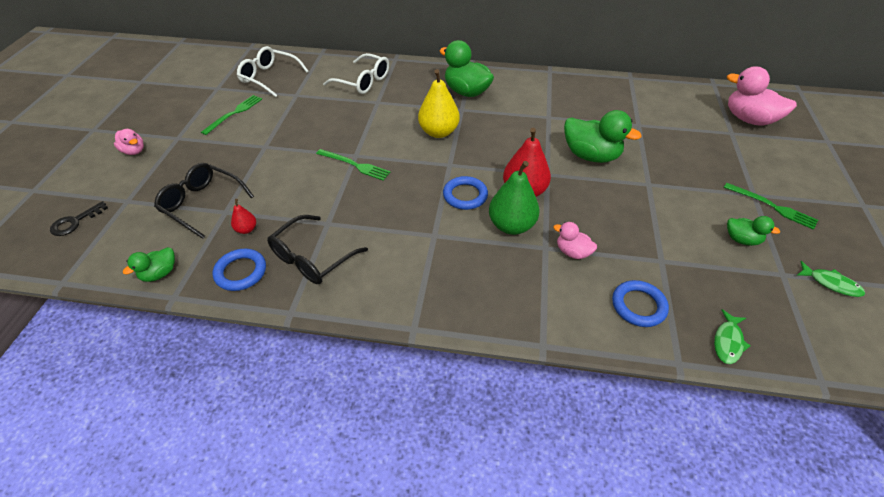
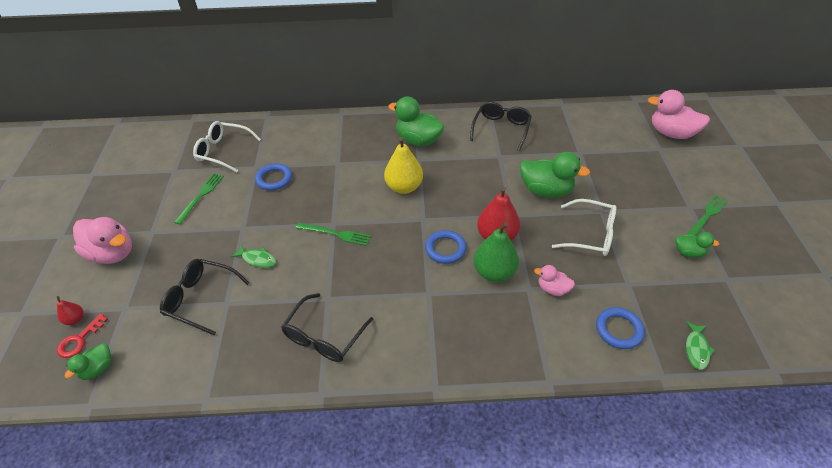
camera: 10 degrees left, 0 degrees up
black key [50,201,108,236] -> red key [57,313,108,358]
pink duck [114,129,144,155] -> pink duck [73,217,132,264], size x1.88
green duck [123,247,175,282] -> green duck moved to [65,344,111,380]
blue ring [213,248,266,291] -> blue ring moved to [255,163,292,191]
red pear [231,199,256,234] -> red pear moved to [57,296,83,325]
white glasses [323,53,389,94] -> white glasses moved to [552,199,616,256]
green fork [724,183,818,230] -> green fork turned 75 degrees counterclockwise [687,195,728,236]
green fish [797,261,865,297] -> green fish moved to [231,245,276,268]
none -> black glasses [470,102,532,151]

